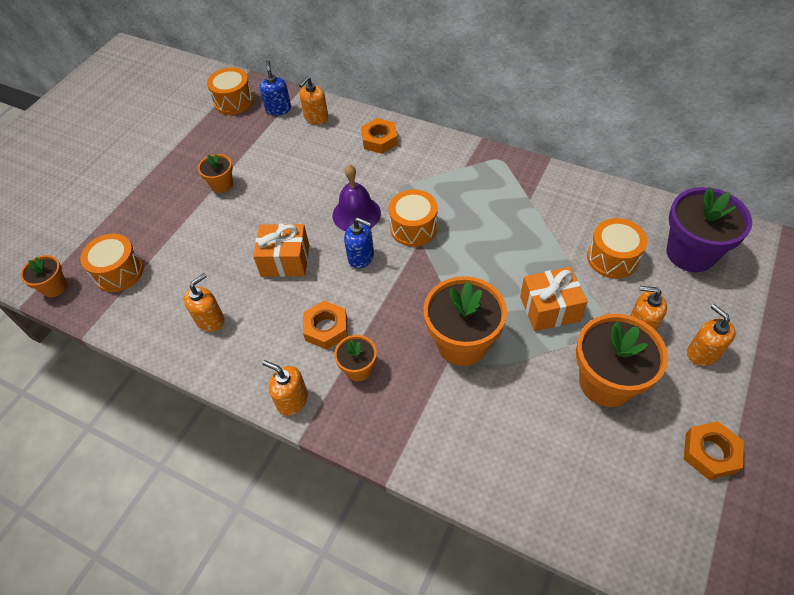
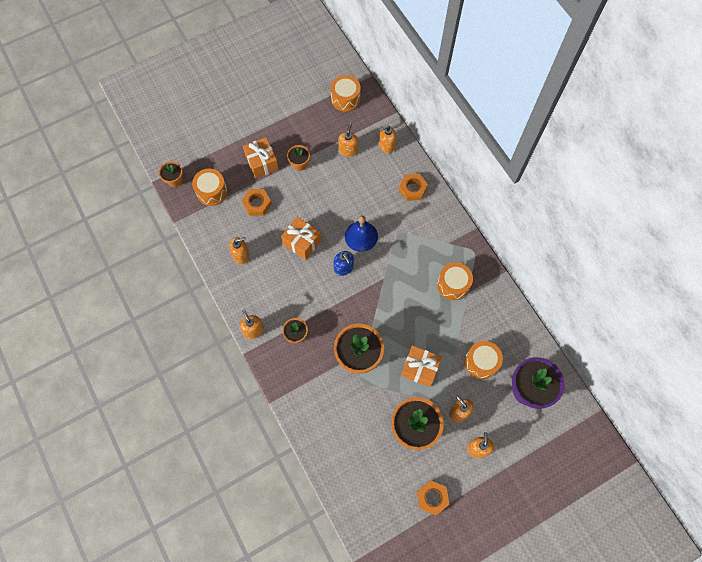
camera: 30 degrees right, 15 degrees up
blue soap dispenser [260,60,291,116] -> none
orange nut [303,301,348,350] -> orange nut moved to [242,189,272,216]
purple bell [333,164,381,231] -> blue bell [345,216,378,252]
orange drum [389,189,438,247] -> orange drum moved to [437,262,473,300]
none -> orange gift [243,137,279,179]
none -> orange soap dispenser [338,123,358,157]

